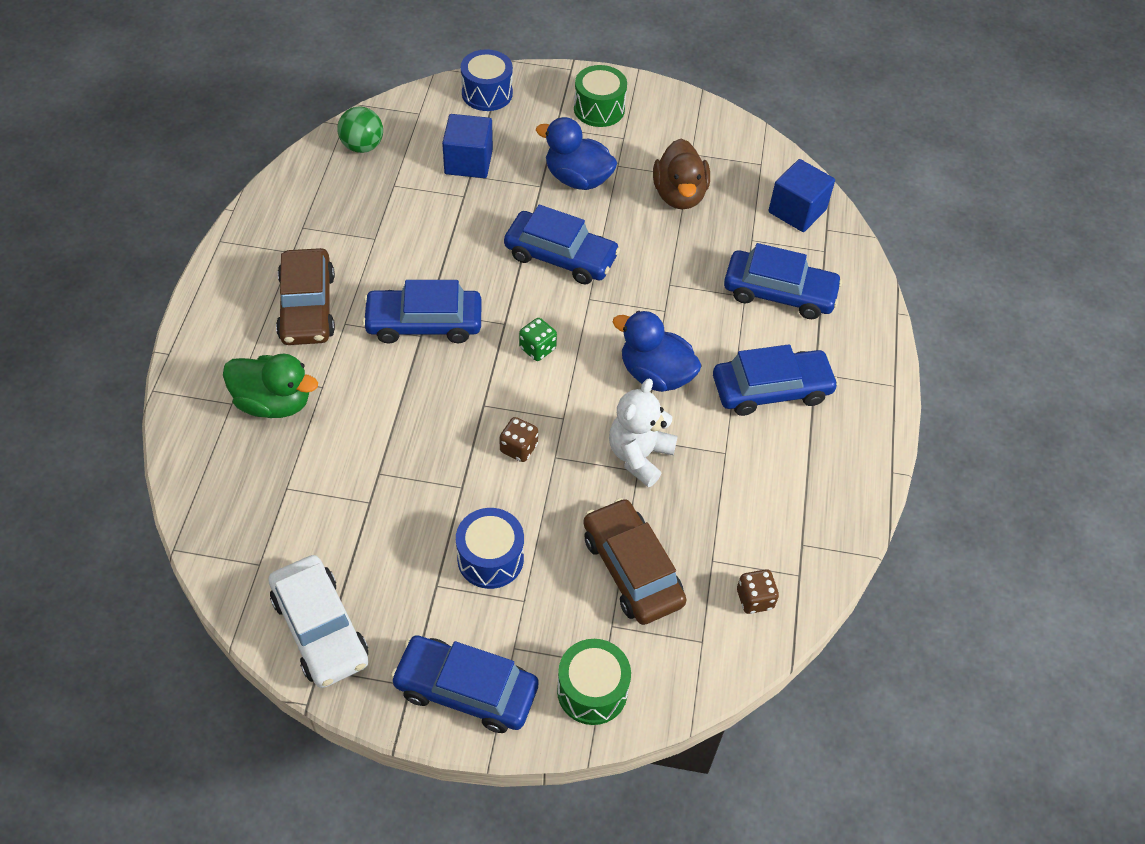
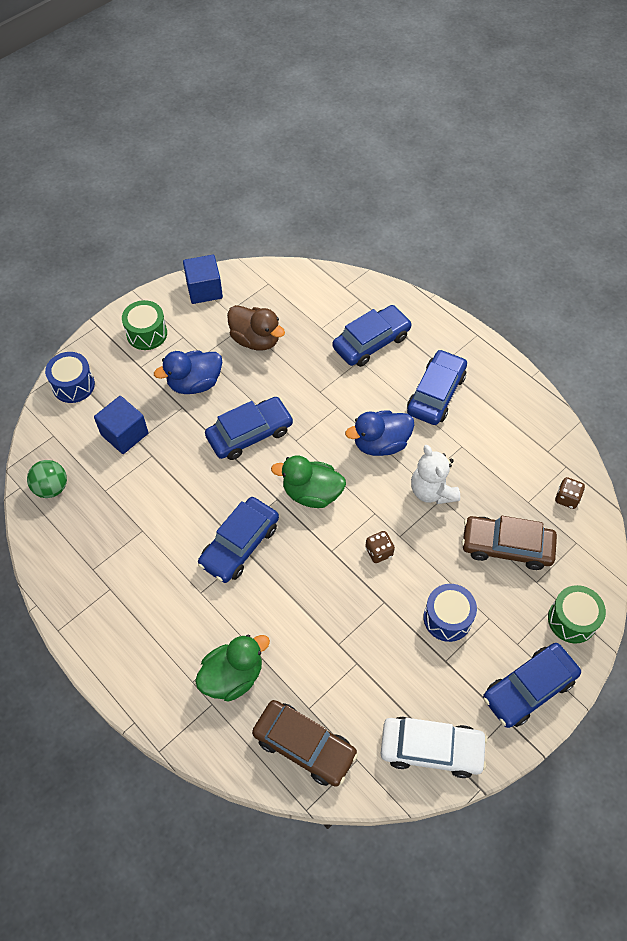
camera: 50 degrees left, 5 degrees up
brown car [276,248,335,345] -> brown car moved to [252,700,358,787]
green dice [519,318,557,361] -> green duck [271,455,346,508]
blue cube [768,159,835,232] -> blue cube moved to [183,255,223,304]

